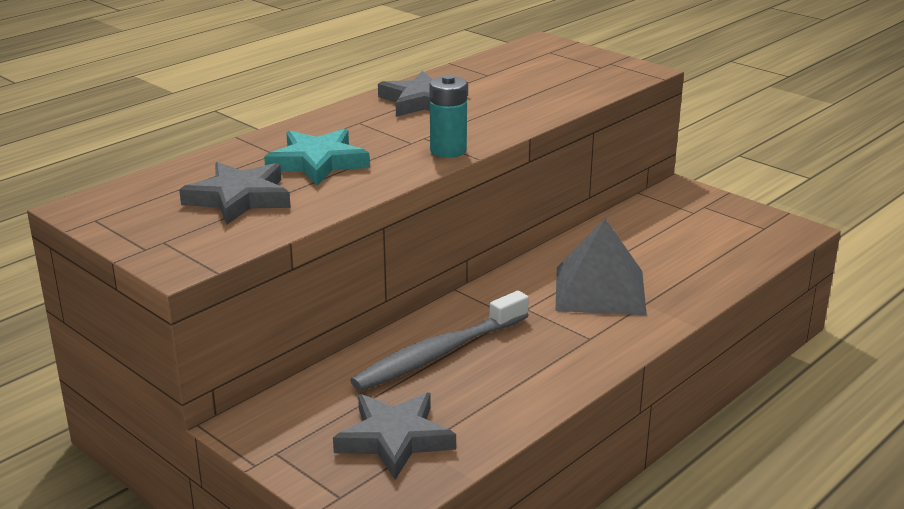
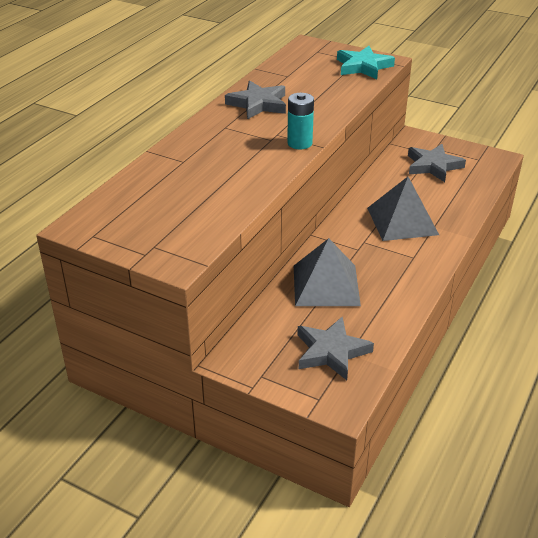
camera: 15 degrees left, 10 degrees up
grey star [179,162,291,224] -> grey star moved to [408,144,466,182]
turquoise star [264,129,370,186] -> turquoise star moved to [337,46,395,79]
grey toothbrush [350,291,529,391] -> grey pyramid [294,238,361,306]

